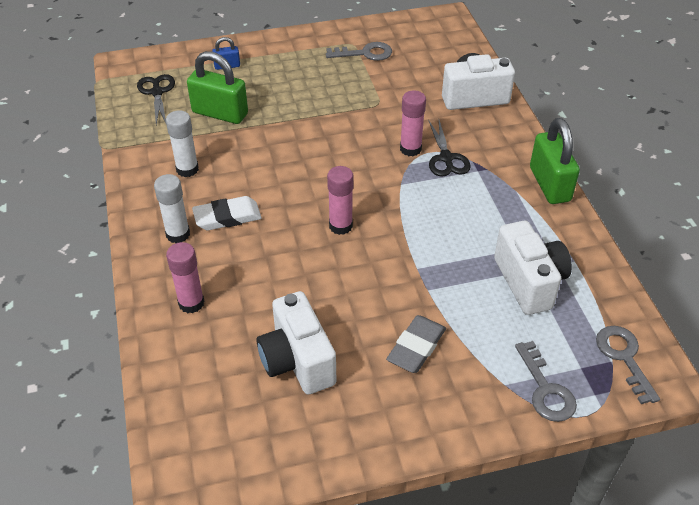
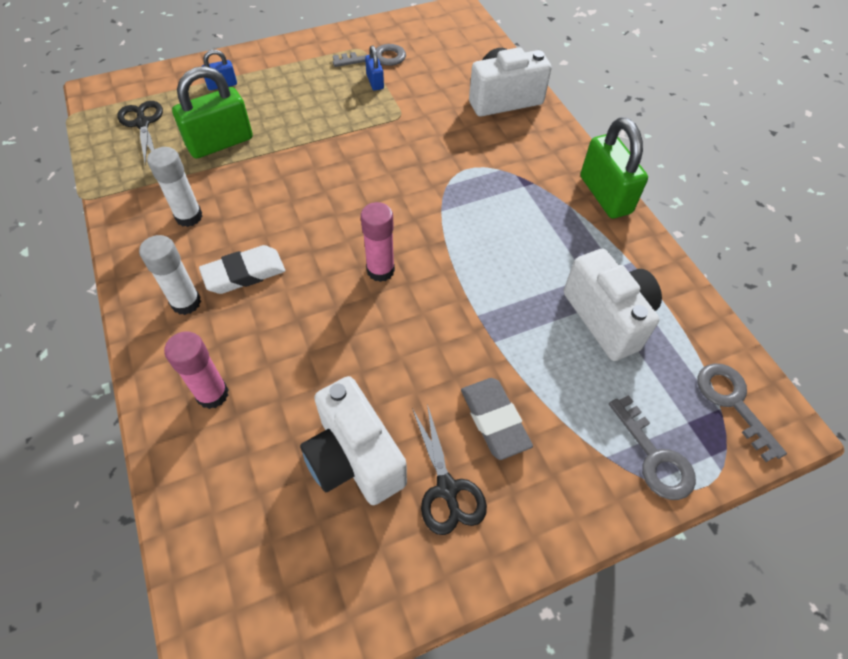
camera: 10 degrees left, 10 degrees up
green padlock [187,51,248,124] -> green padlock turned 45 degrees counterclockwise [172,66,253,159]
grey eraser [386,315,446,373] -> grey eraser turned 45 degrees counterclockwise [461,378,533,460]
pink glue stick [400,90,426,156] -> none
black scissors [428,120,471,177] -> black scissors moved to [412,404,487,535]
none -> blue padlock [365,45,384,90]

